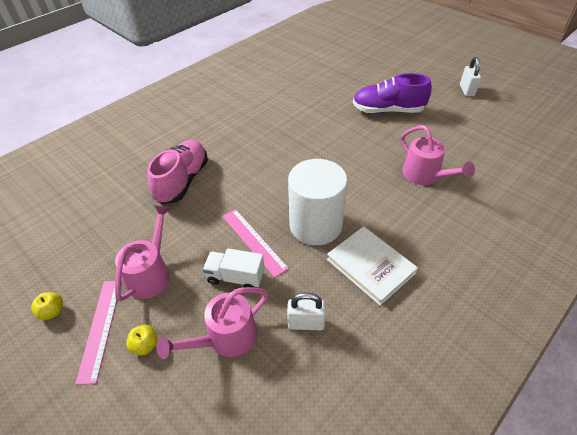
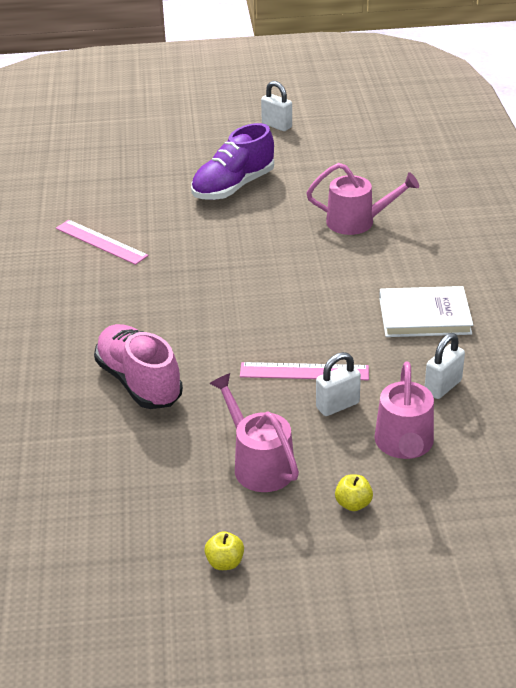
camera: 50 degrees left, 10 degrees down
pink ruler [75,280,122,385] -> pink ruler moved to [56,220,149,265]
white truck [203,248,265,288] -> white padlock [316,352,361,416]
white cylinder [288,159,348,245] -> none

